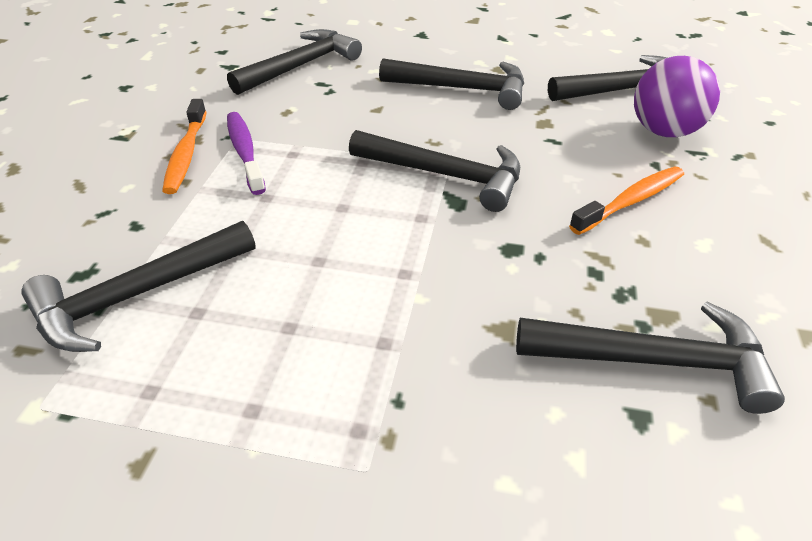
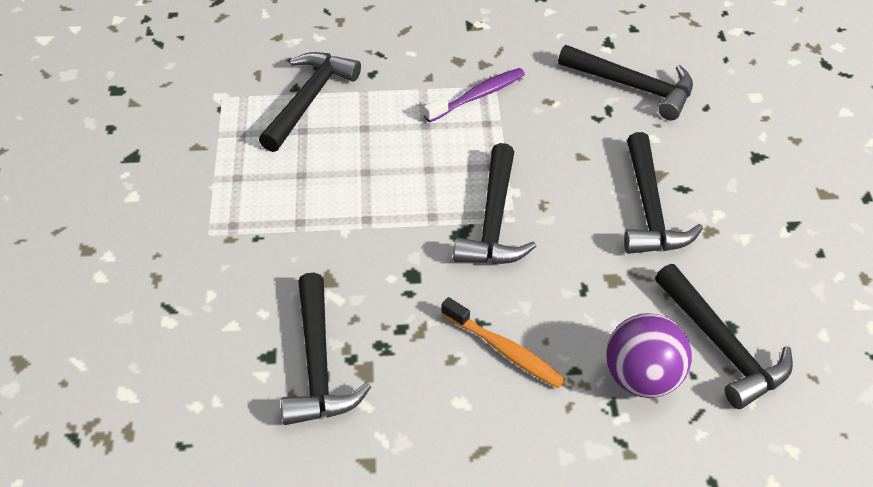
camera: 75 degrees right, 5 degrees up
black hammer [21,221,256,352] -> black hammer turned 75 degrees clockwise [259,52,361,152]
orange toothbrush [162,99,207,194] -> none

